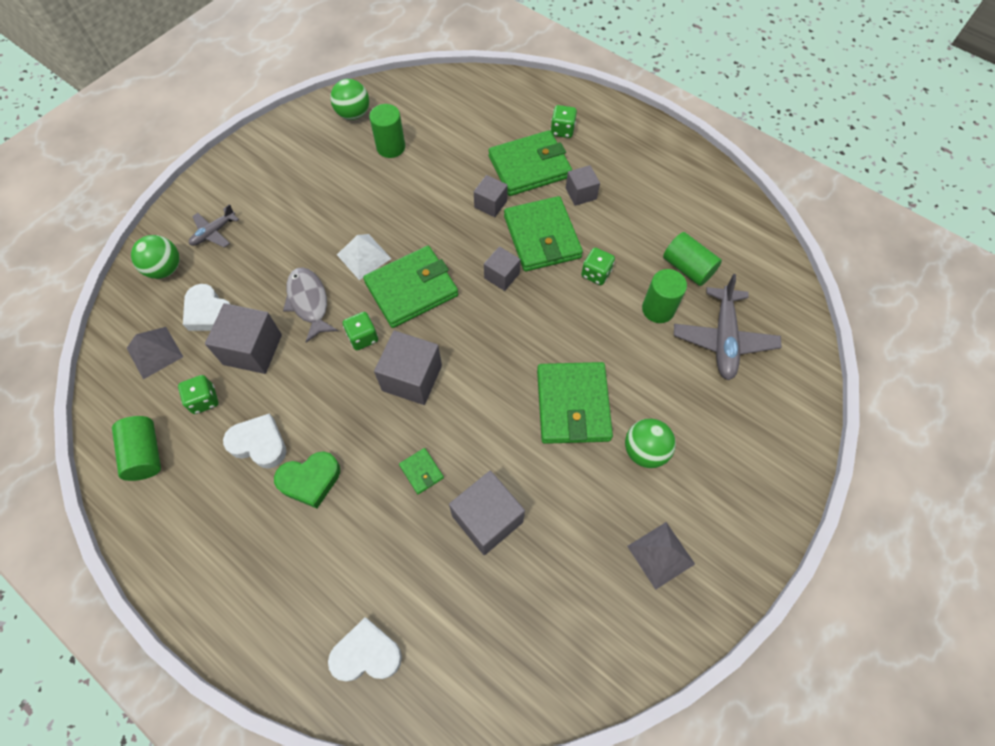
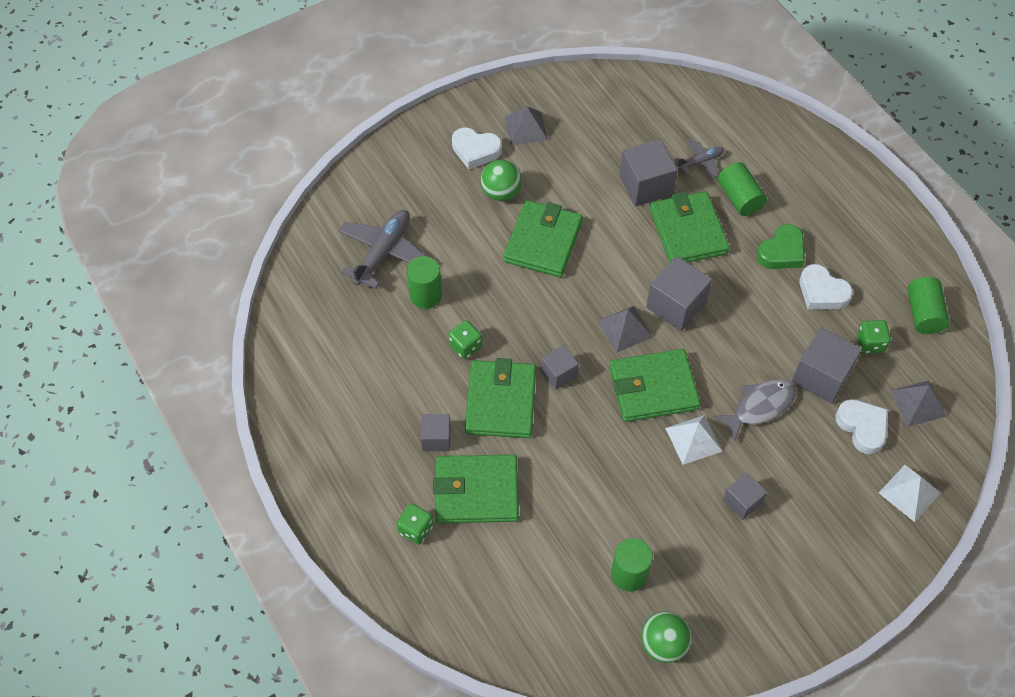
camera: 160 degrees left, 5 degrees down
green ball [131,235,180,279] -> white pyramid [879,465,941,522]
grey plane [189,204,239,248] -> grey plane moved to [674,139,724,178]
green heart [274,451,340,508] -> green heart turned 135 degrees clockwise [757,224,805,269]
grey fish [283,267,338,343] -> grey fish turned 120 degrees counterclockwise [713,379,796,442]
white heart [328,618,402,681] -> white heart moved to [452,128,502,169]
green dice [343,312,378,350] -> none
green wallet [399,448,444,494] -> green wallet [650,191,730,263], size x2.31
grey cube [474,175,508,217] -> grey cube moved to [723,472,768,520]
green cylinder [663,232,722,286] -> green cylinder moved to [718,162,767,216]
none -> grey pyramid [598,306,653,353]

